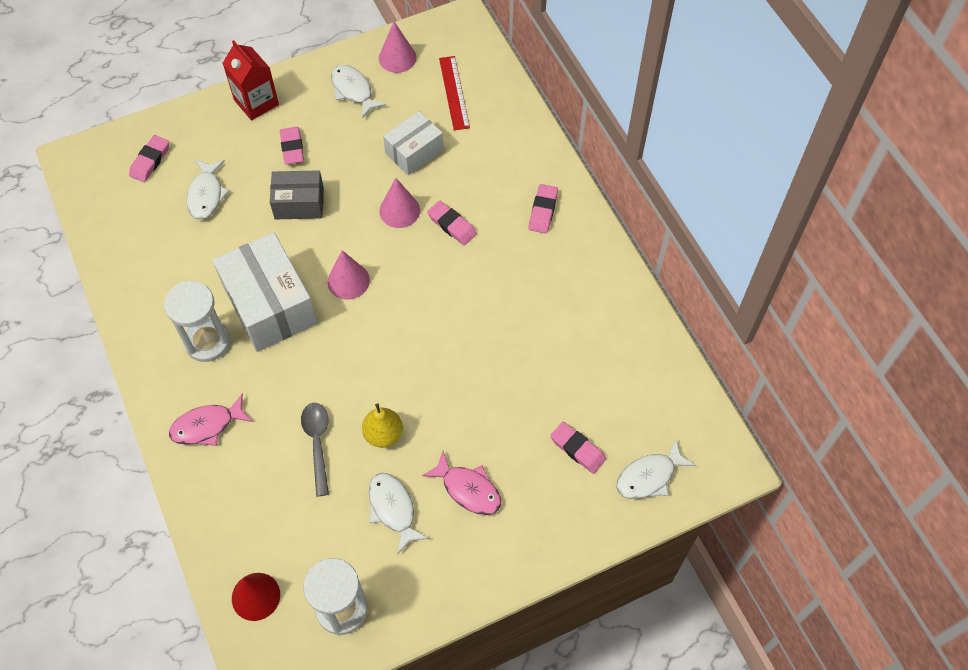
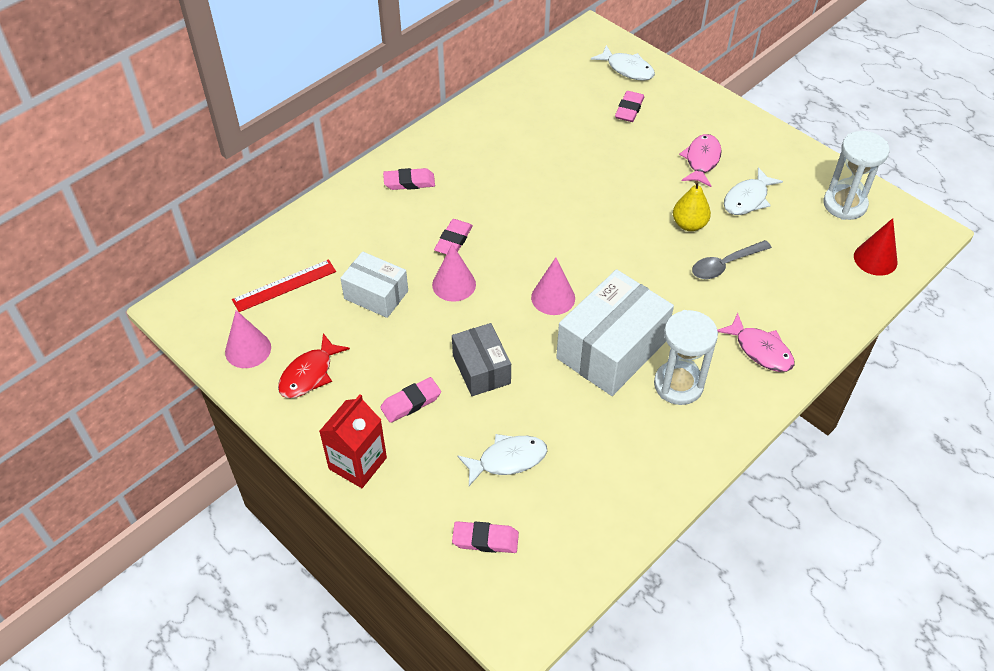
camera: 110 degrees left, 10 degrees down
white fish [331,65,386,119] -> red fish [278,333,350,398]

